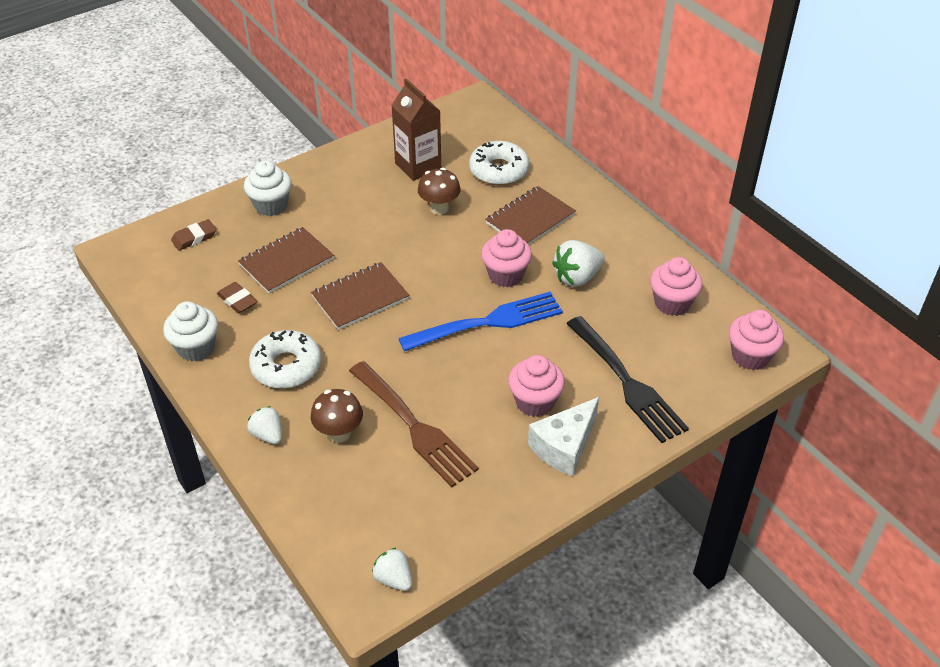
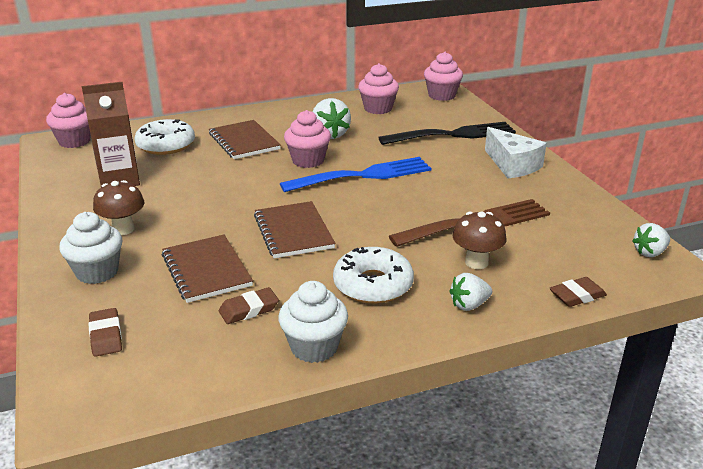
camera: 75 degrees left, 15 degrees down
blue fork [398,292,563,351] -> blue fork turned 75 degrees clockwise [280,157,431,192]
brown mushroom [418,168,461,215] -> brown mushroom moved to [93,180,144,235]
pink cupcake [508,355,565,417] -> pink cupcake moved to [46,93,91,148]
none -> brown eraser [549,277,607,307]

